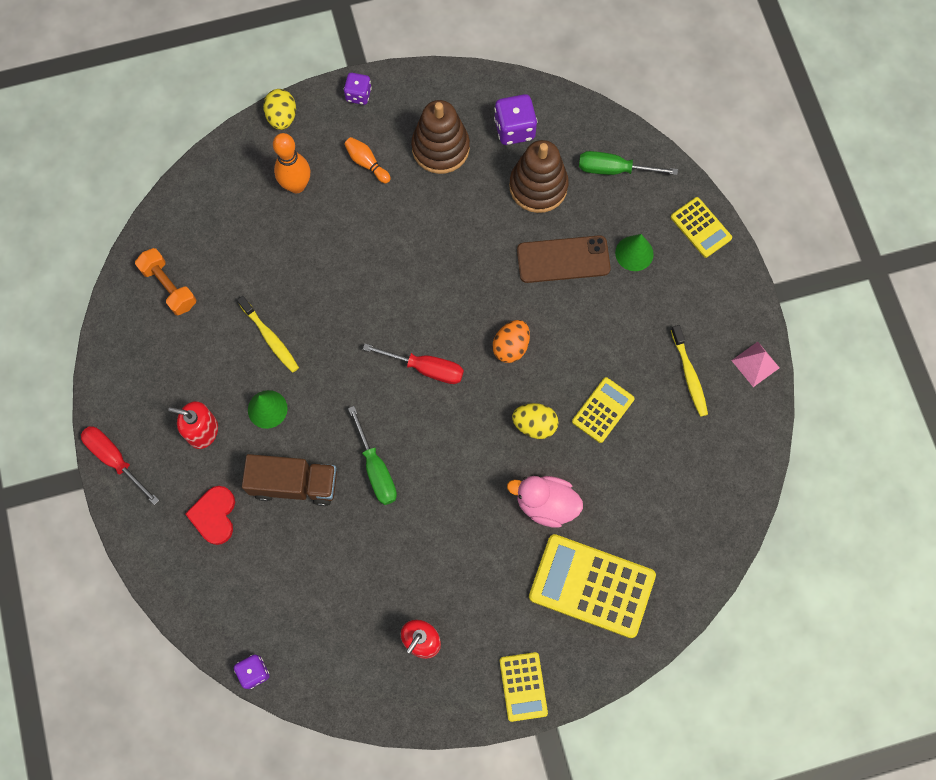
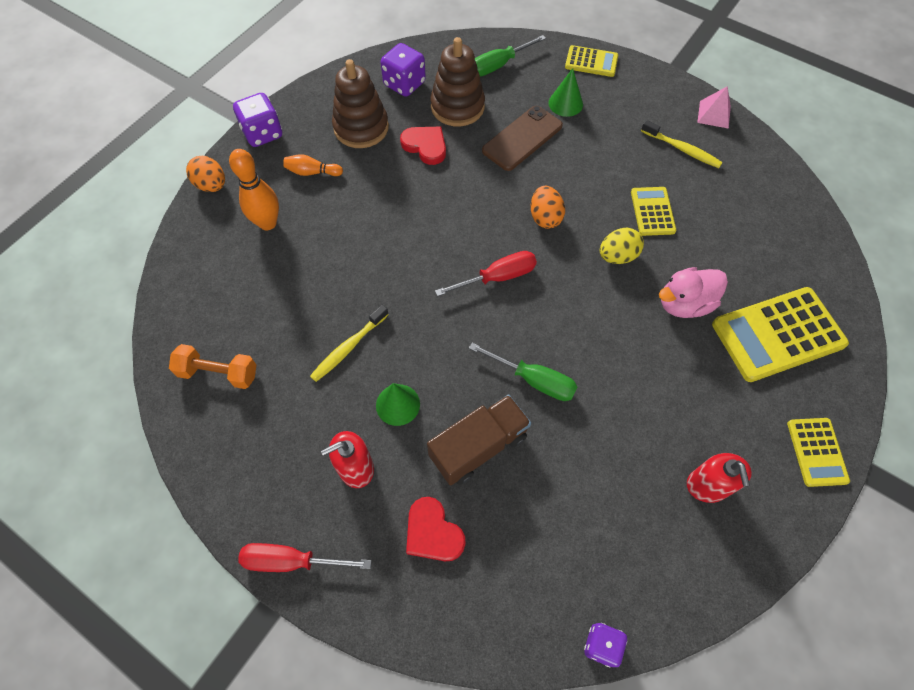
camera: 40 degrees left, 10 degrees down
yellow toothbrush [237,296,299,373] -> yellow toothbrush turned 120 degrees clockwise [310,305,389,382]
yellow egg [263,89,296,130] -> orange egg [186,156,225,192]
purple dice [344,73,372,105] -> purple dice [233,93,282,147], size x1.57
yellow calculator [500,652,548,722] -> yellow calculator turned 45 degrees clockwise [787,418,850,487]
none -> red heart [400,127,446,165]

